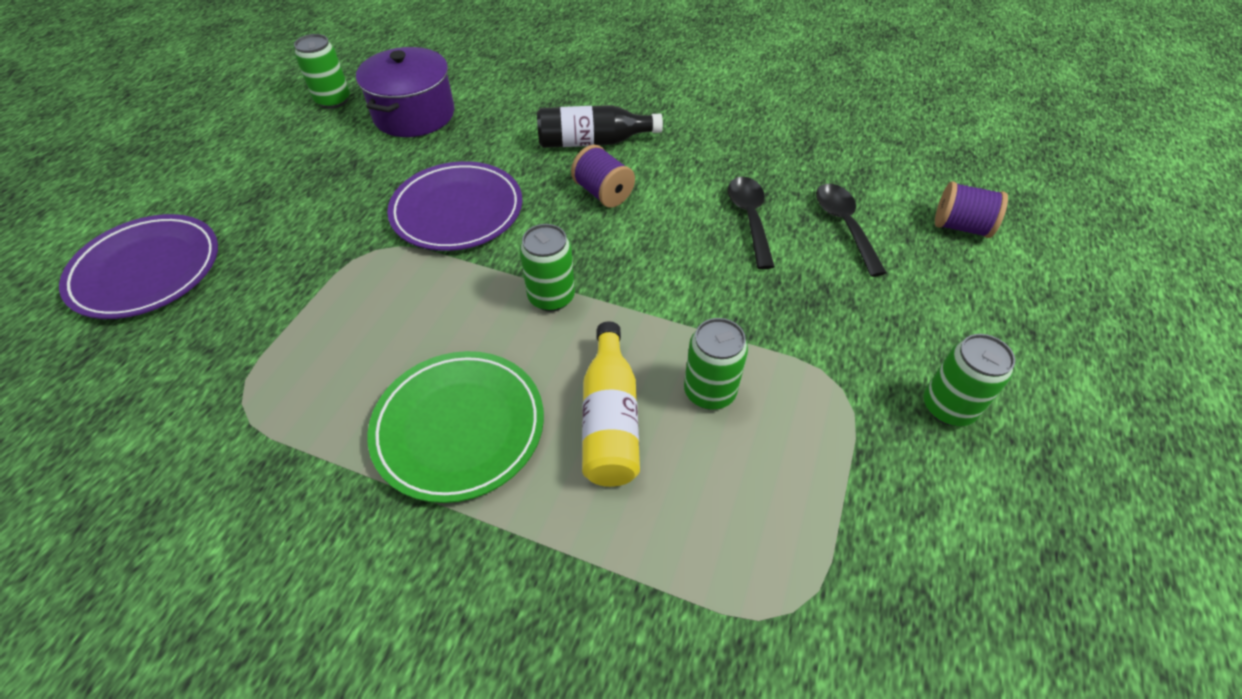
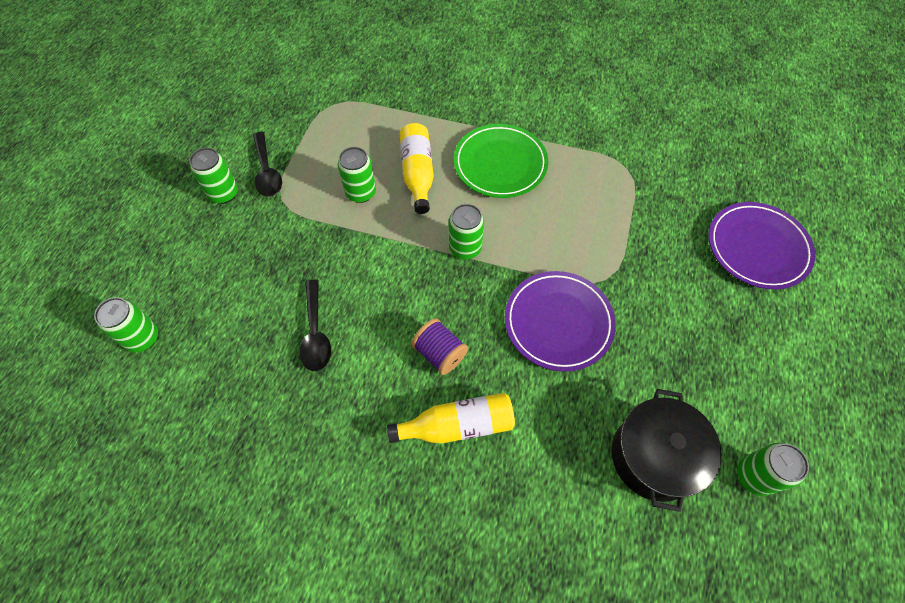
camera: 175 degrees right, 10 degrees up
purple pot [356,47,455,137] -> black pot [612,389,722,512]
black bottle [537,105,663,148] -> yellow bottle [387,393,515,444]
black spoon [816,184,887,277] -> black spoon moved to [253,132,282,197]
purple spool [935,181,1008,238] -> green can [94,297,158,352]

